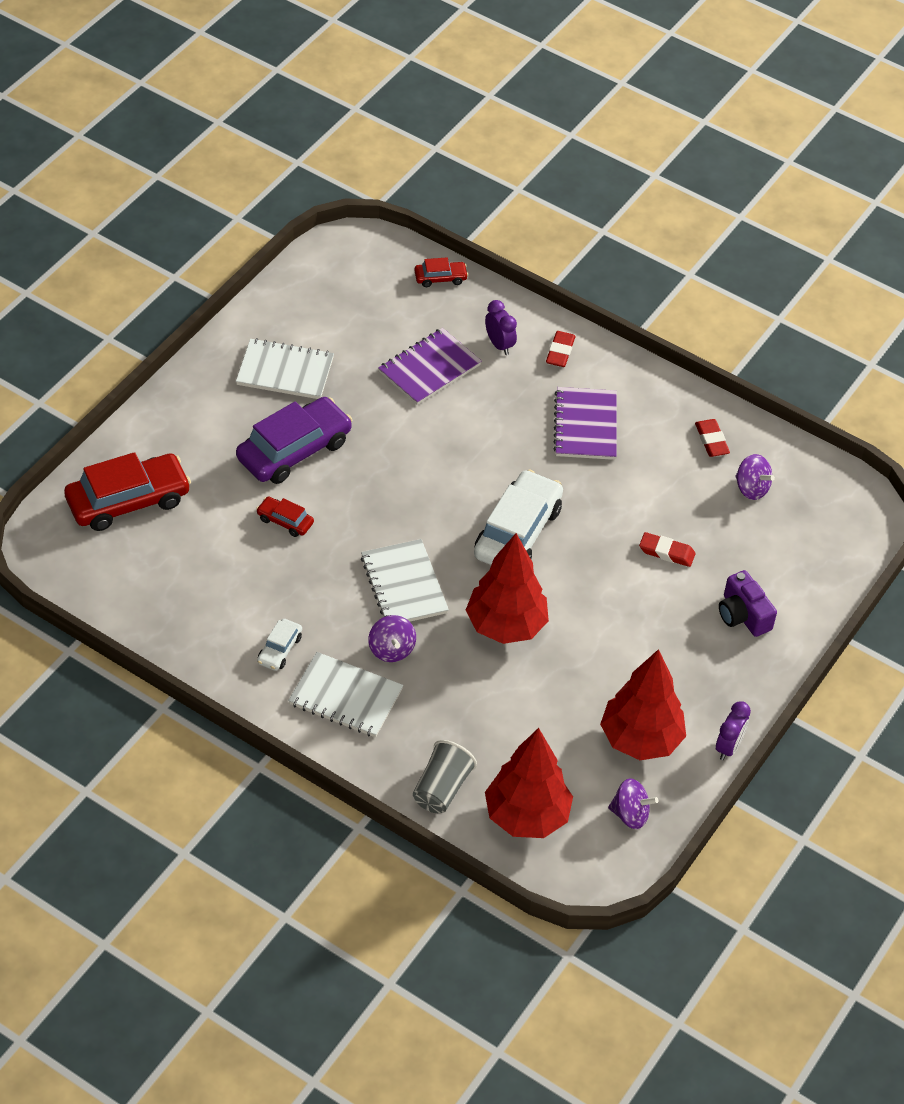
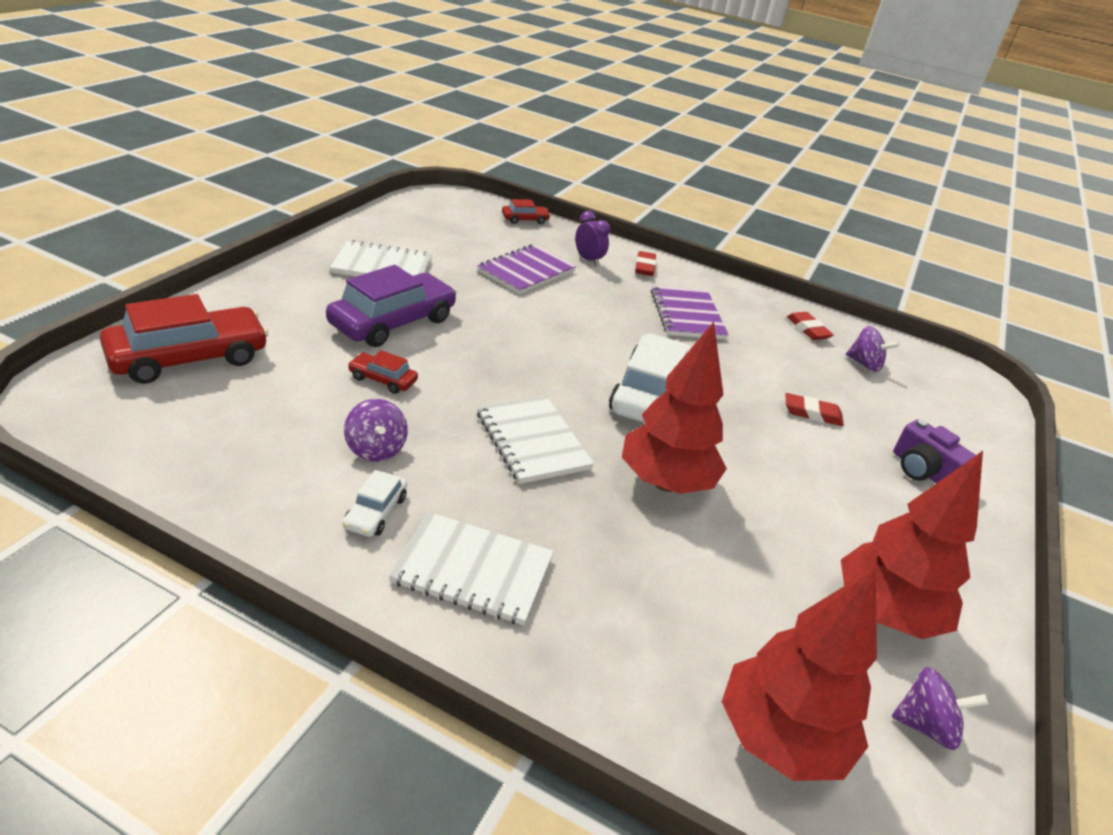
camera: 10 degrees left, 15 degrees down
purple spinning top [368,615,416,662] -> purple spinning top moved to [344,399,408,462]
grey cup [413,740,477,813] -> none
purple clock [716,701,751,760] -> none

